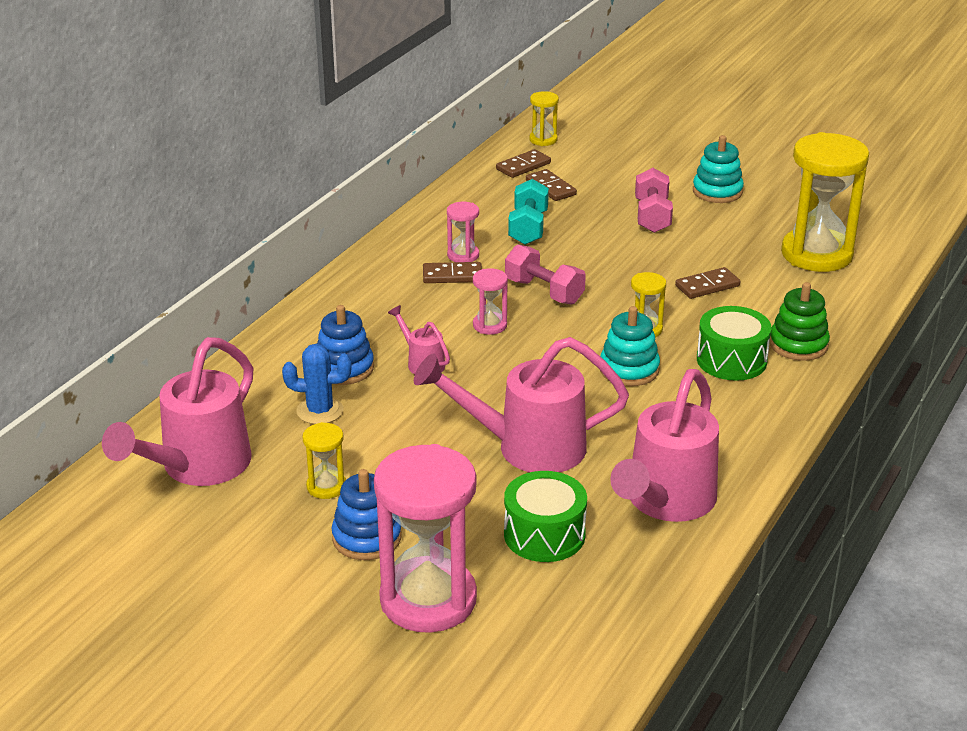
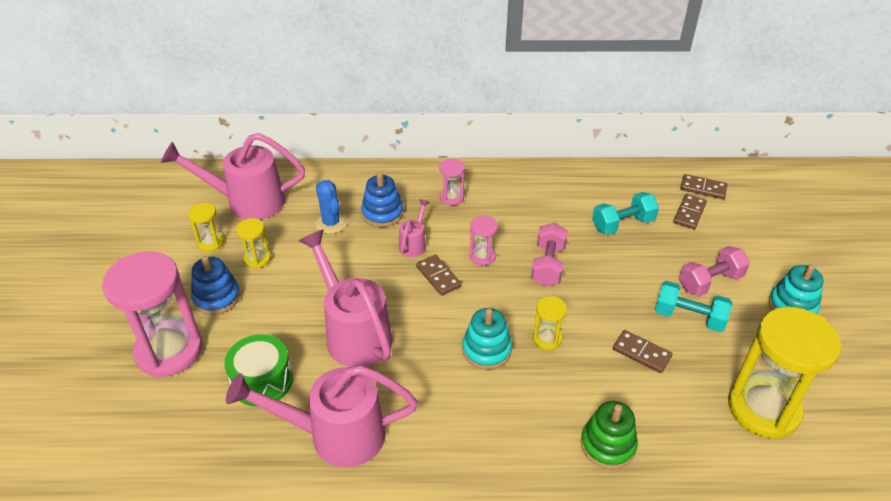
camera: 60 degrees right, 10 degrees up
brown domino [423,262,482,283] -> brown domino moved to [416,255,462,296]
pink hourglass [447,202,479,262] -> pink hourglass moved to [439,159,465,205]
yellow hourglass [529,91,559,146] -> yellow hourglass moved to [188,202,224,252]
green drum [697,306,772,381] -> none
none -> turquoise dumbbell [655,281,732,332]

